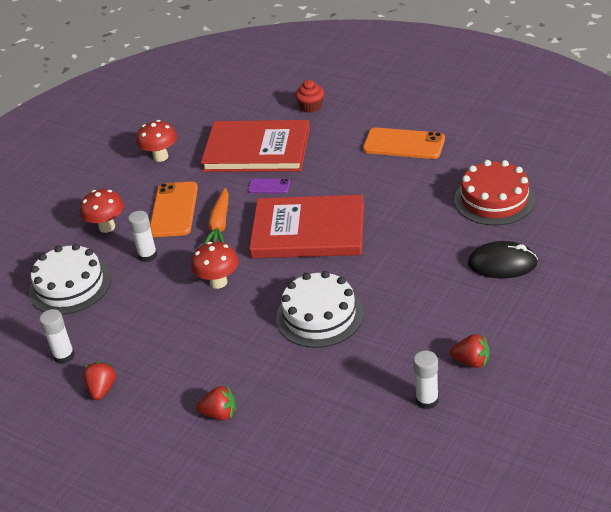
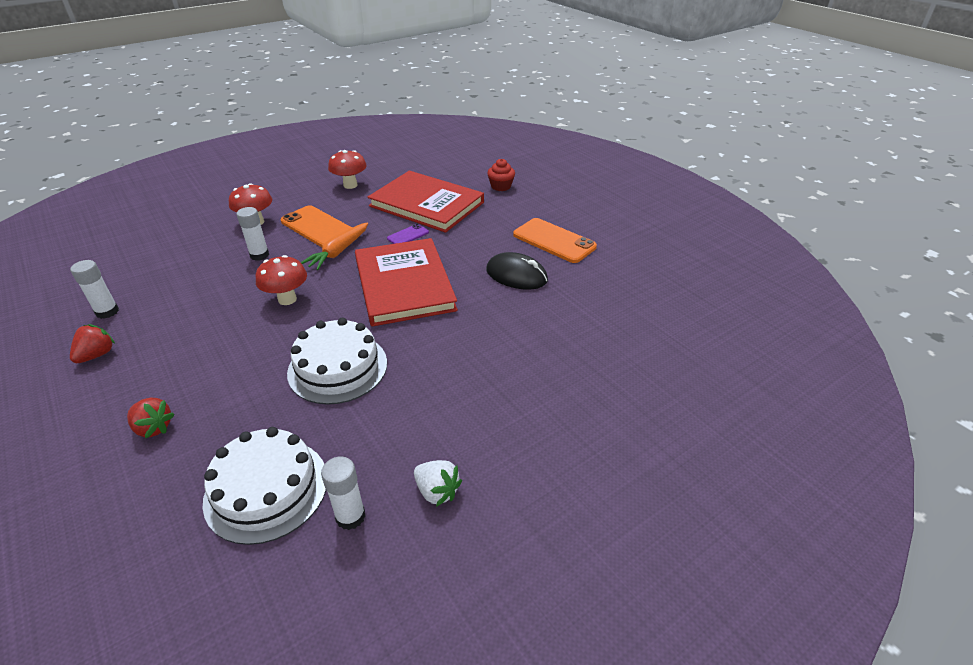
camera: 20 degrees right, 0 degrees up
white cake [29,244,111,315] -> white cake moved to [203,427,326,545]
orange phone [150,182,198,237] -> orange phone turned 75 degrees counterclockwise [281,205,352,247]
purple phone [248,179,290,193] -> purple phone turned 75 degrees counterclockwise [387,224,429,244]
red book [249,195,364,258] -> red book turned 45 degrees clockwise [355,238,458,327]
red strawberry [450,334,490,368] -> white strawberry [414,460,462,507]
red cake [454,160,535,226] -> none
black mouse [468,241,538,278] -> black mouse moved to [486,252,548,290]

